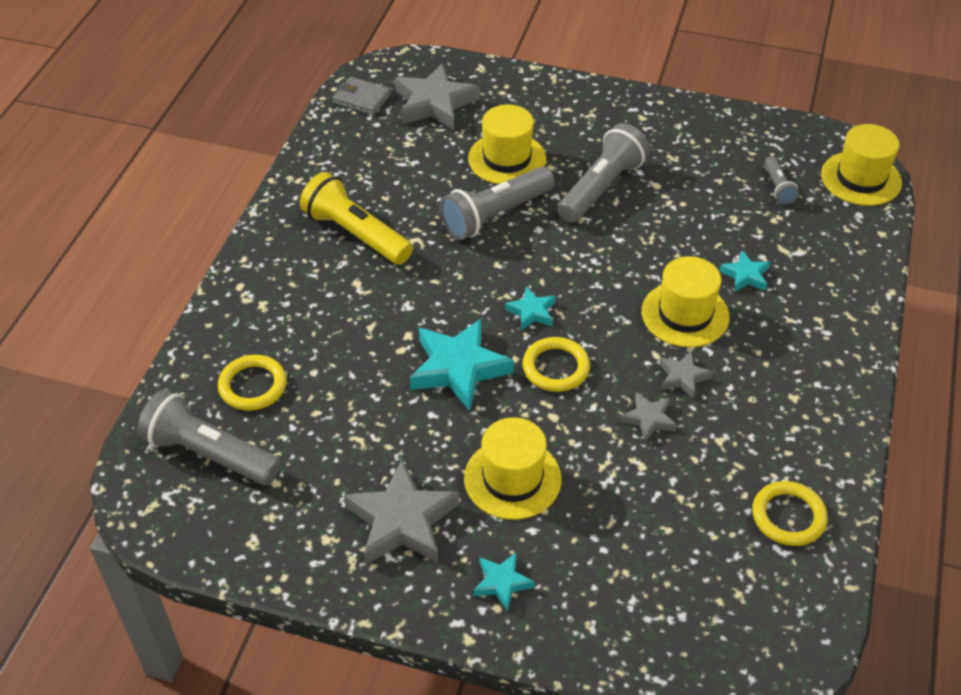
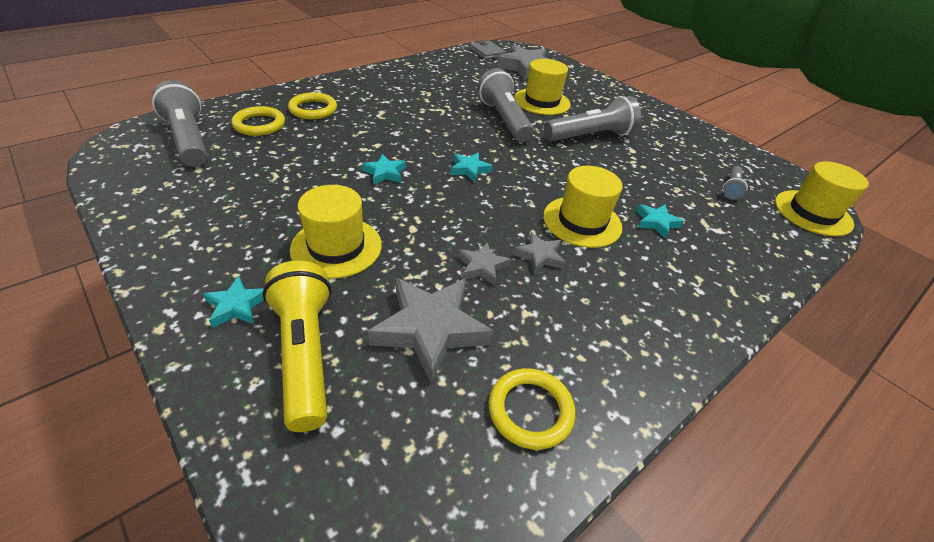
camera: 30 degrees right, 5 degrees down
yellow flashlight [300,172,413,265] -> yellow flashlight moved to [263,260,331,432]
grey star [344,460,459,564] -> grey star moved to [368,278,493,383]
turquoise star [410,319,514,411] -> turquoise star [362,154,406,185], size x0.51
grey flashlight [440,167,555,240] -> grey flashlight turned 75 degrees clockwise [478,68,534,142]
yellow ring [522,337,590,392] -> yellow ring moved to [288,92,337,119]

